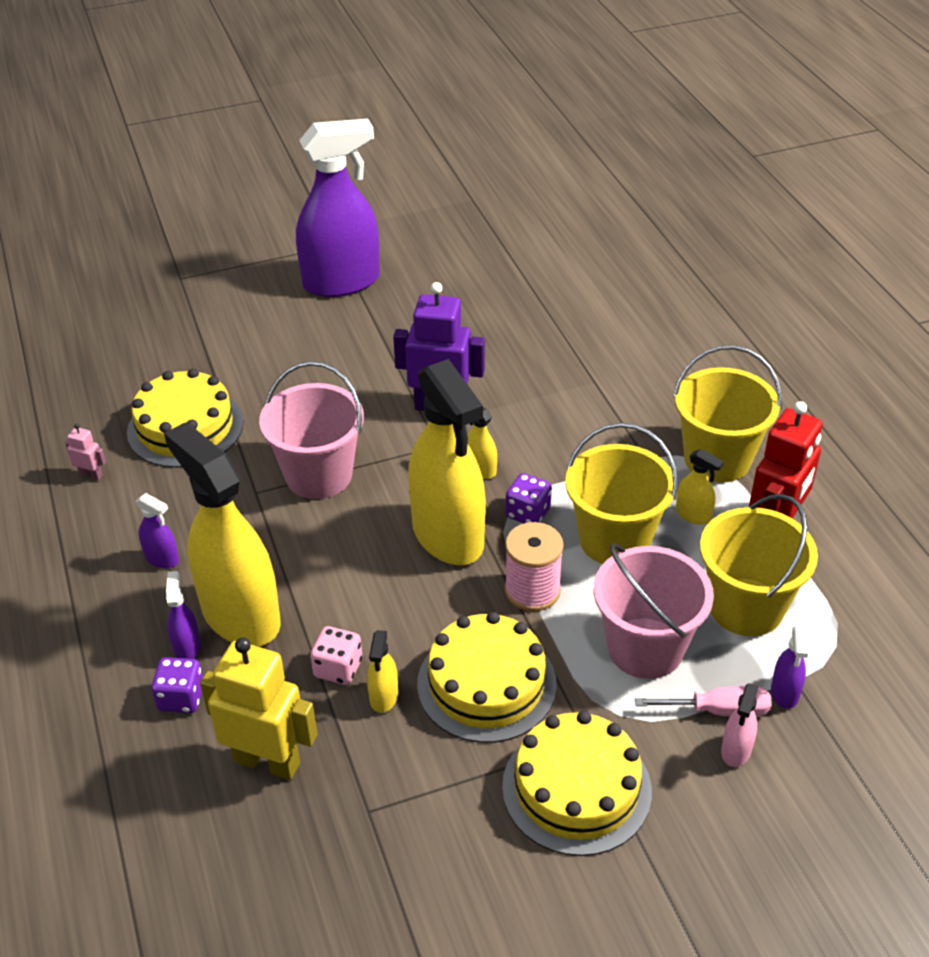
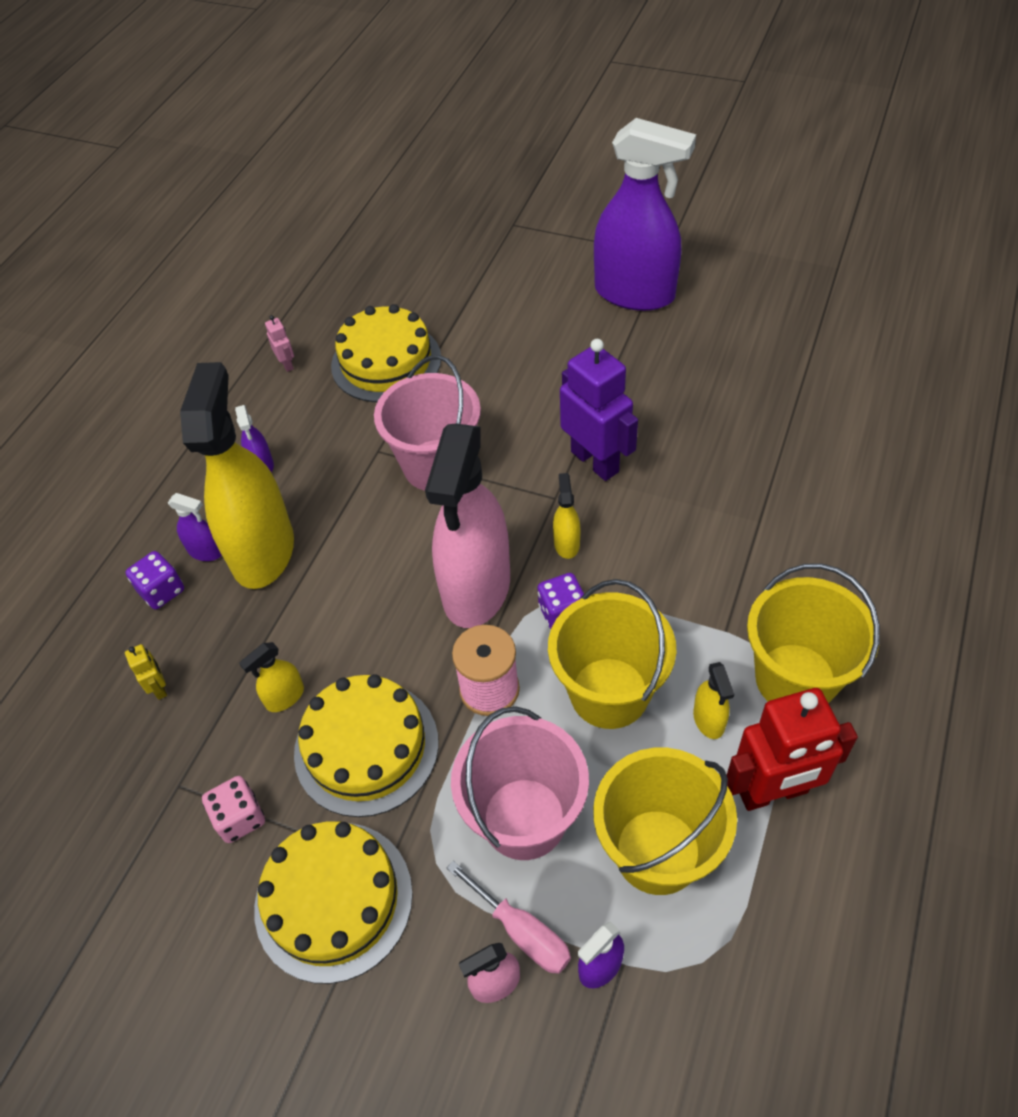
camera: 45 degrees right, 10 degrees up
purple spray bottle [166,571,201,659] -> purple spray bottle turned 75 degrees clockwise [168,493,222,561]
yellow robot [200,637,317,780] -> yellow robot [125,644,167,700], size x0.43
pink dice [310,626,362,685] -> pink dice moved to [202,776,265,843]
yellow spray bottle [408,359,486,565] -> pink spray bottle [425,423,510,628]

